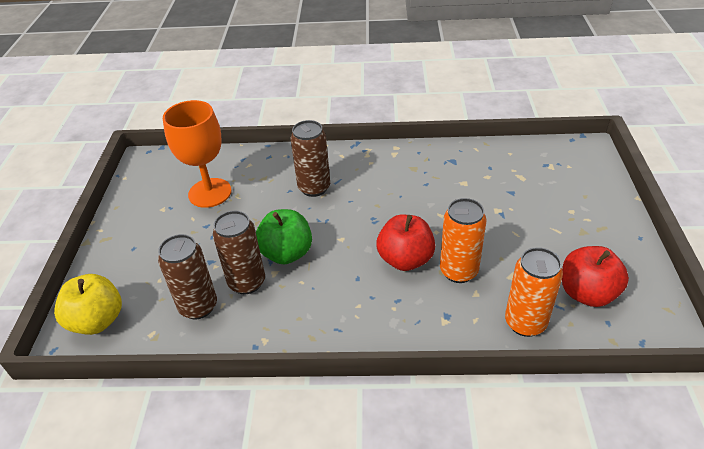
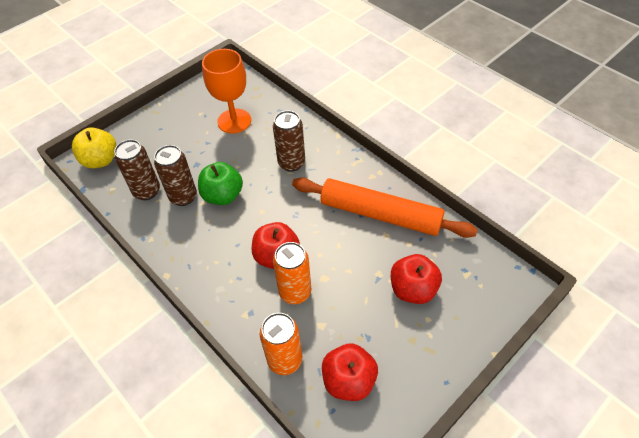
camera: 45 degrees right, 10 degrees up
none -> orange rolling pin [292,177,478,238]
none -> red apple [391,254,442,304]

